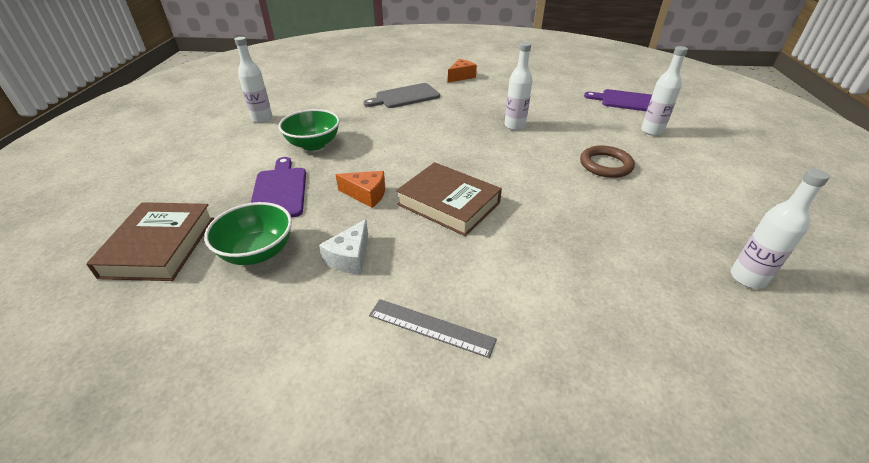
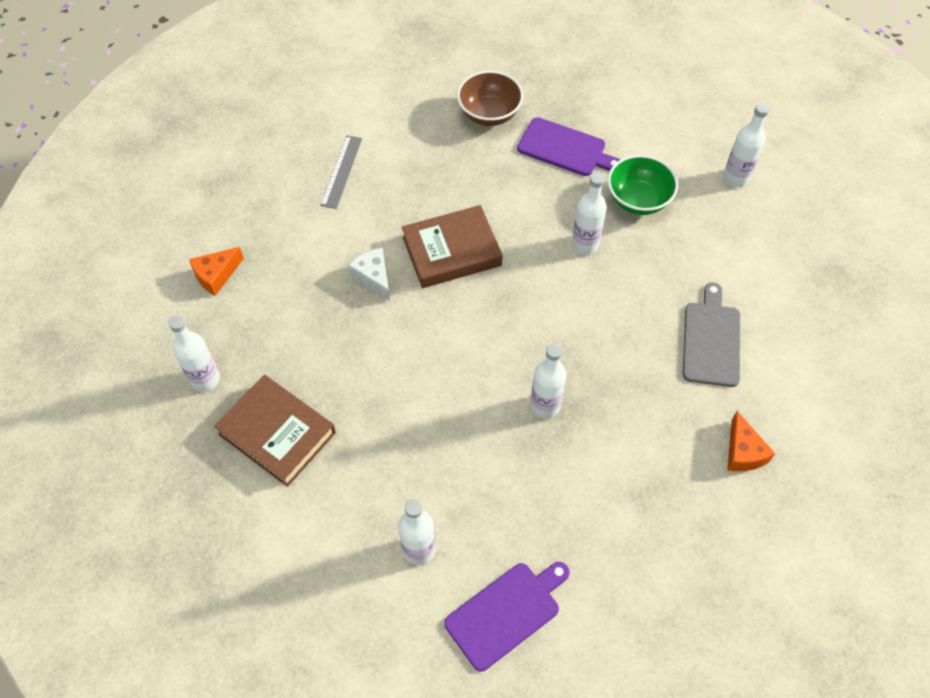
camera: 125 degrees right, 20 degrees up
brown book [86,202,214,281] -> brown book moved to [214,375,336,487]
green bowl [204,202,292,265] -> brown bowl [457,71,523,126]
white cheese [319,219,368,274] -> white cheese moved to [348,248,390,301]
orange cheese [336,171,385,208] -> orange cheese moved to [189,247,244,296]
grey ruler [369,299,497,358] -> grey ruler turned 45 degrees counterclockwise [320,135,362,209]
brown ring [580,145,635,178] -> none
none -> white bottle [571,173,607,255]

